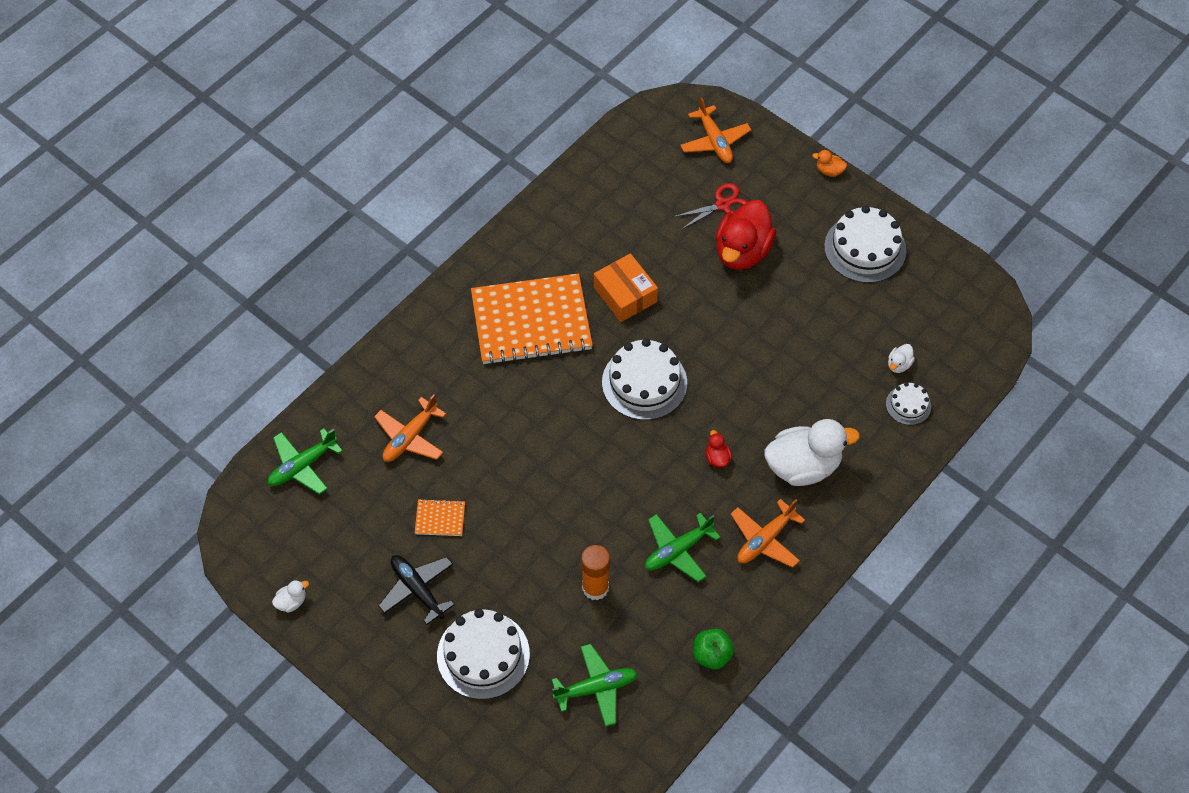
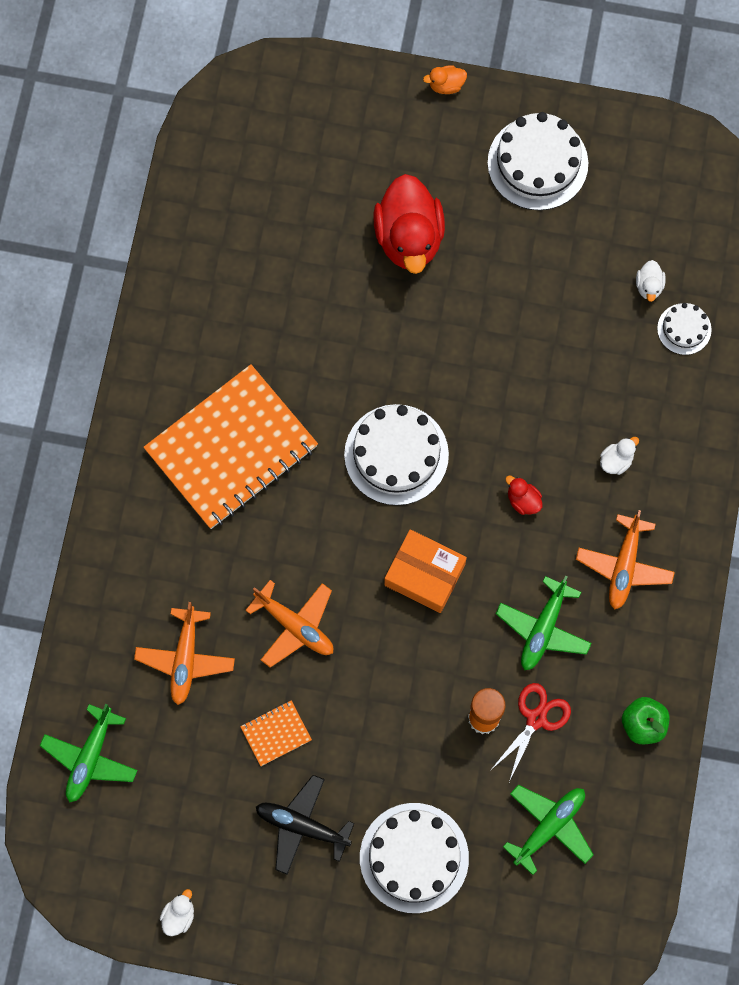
camera: 30 degrees left, 15 degrees up
orange box [594,254,658,322] -> orange box moved to [384,529,467,613]
red scissors [673,183,748,230] -> red scissors moved to [491,683,571,782]
orange plane [680,97,751,163] -> orange plane moved to [245,580,333,668]
white duck [765,419,860,486] -> white duck [600,437,639,475], size x0.42

